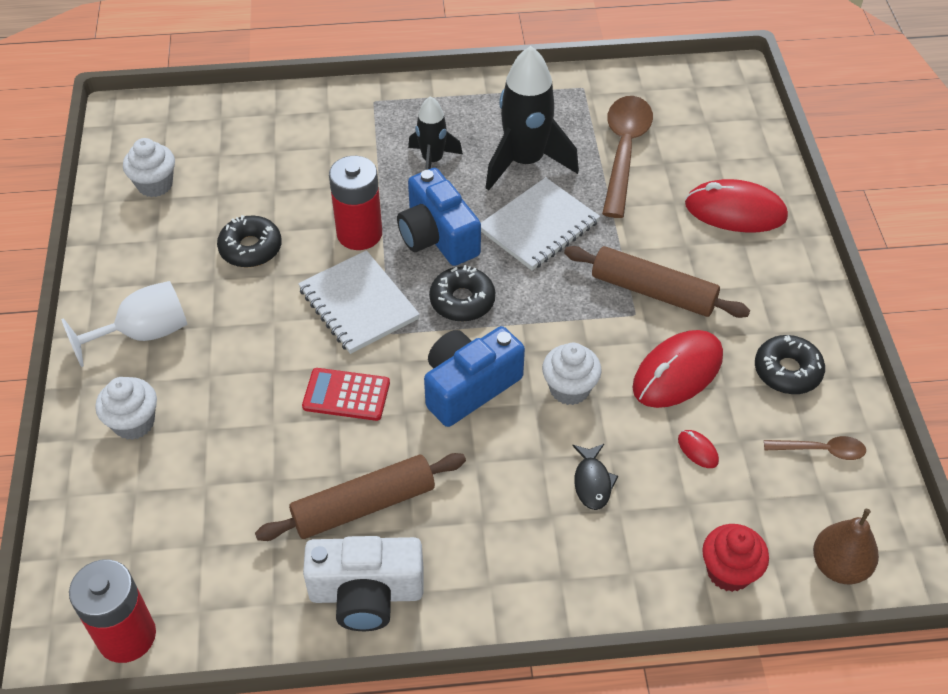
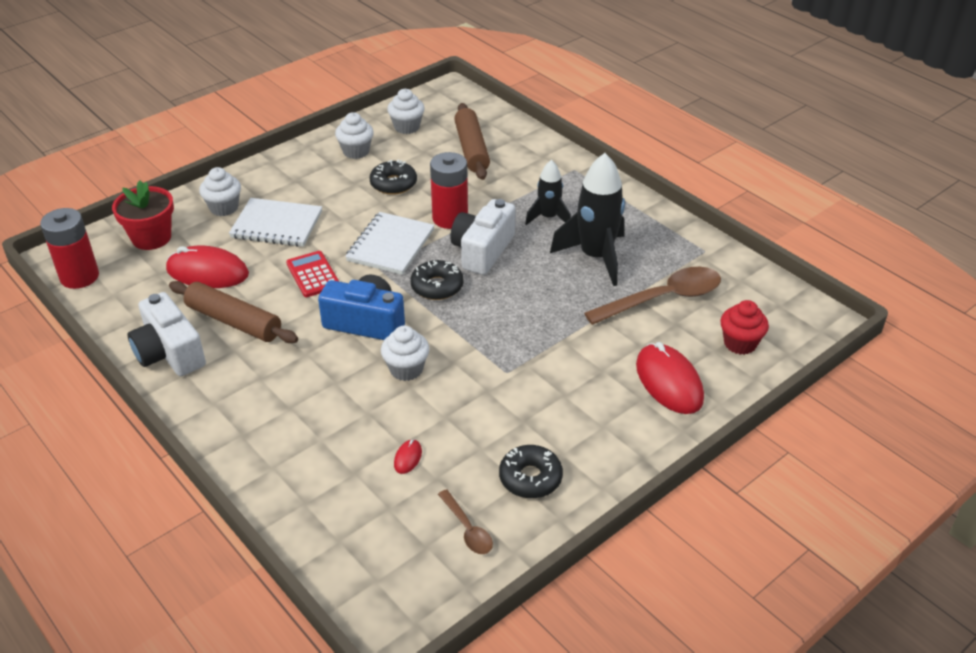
camera: 55 degrees right, 10 degrees down
white goblet [61,281,187,367] -> none
blue camera [397,168,481,266] -> white camera [450,199,516,275]
white notebook [481,177,600,270] -> white notebook moved to [229,198,322,247]
brown rolling pin [564,246,750,318] -> brown rolling pin moved to [454,103,490,180]
black fish [573,444,618,510] -> none
red mouse [632,330,723,408] -> red mouse moved to [166,246,249,288]
red cupcake [702,524,769,592] -> red cupcake moved to [720,300,769,355]
brown pear [813,508,879,584] -> none
none -> red flower pot [112,181,174,250]
none -> white cupcake [335,112,374,159]

